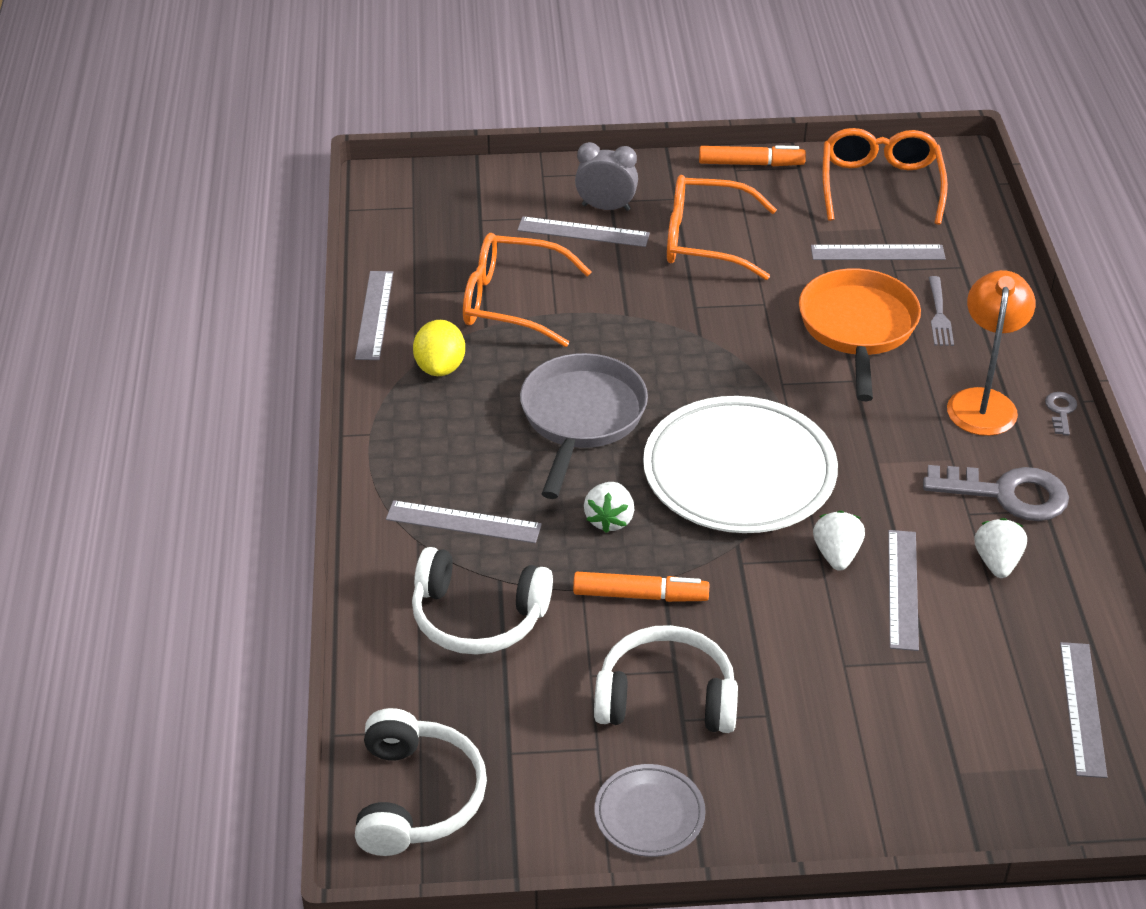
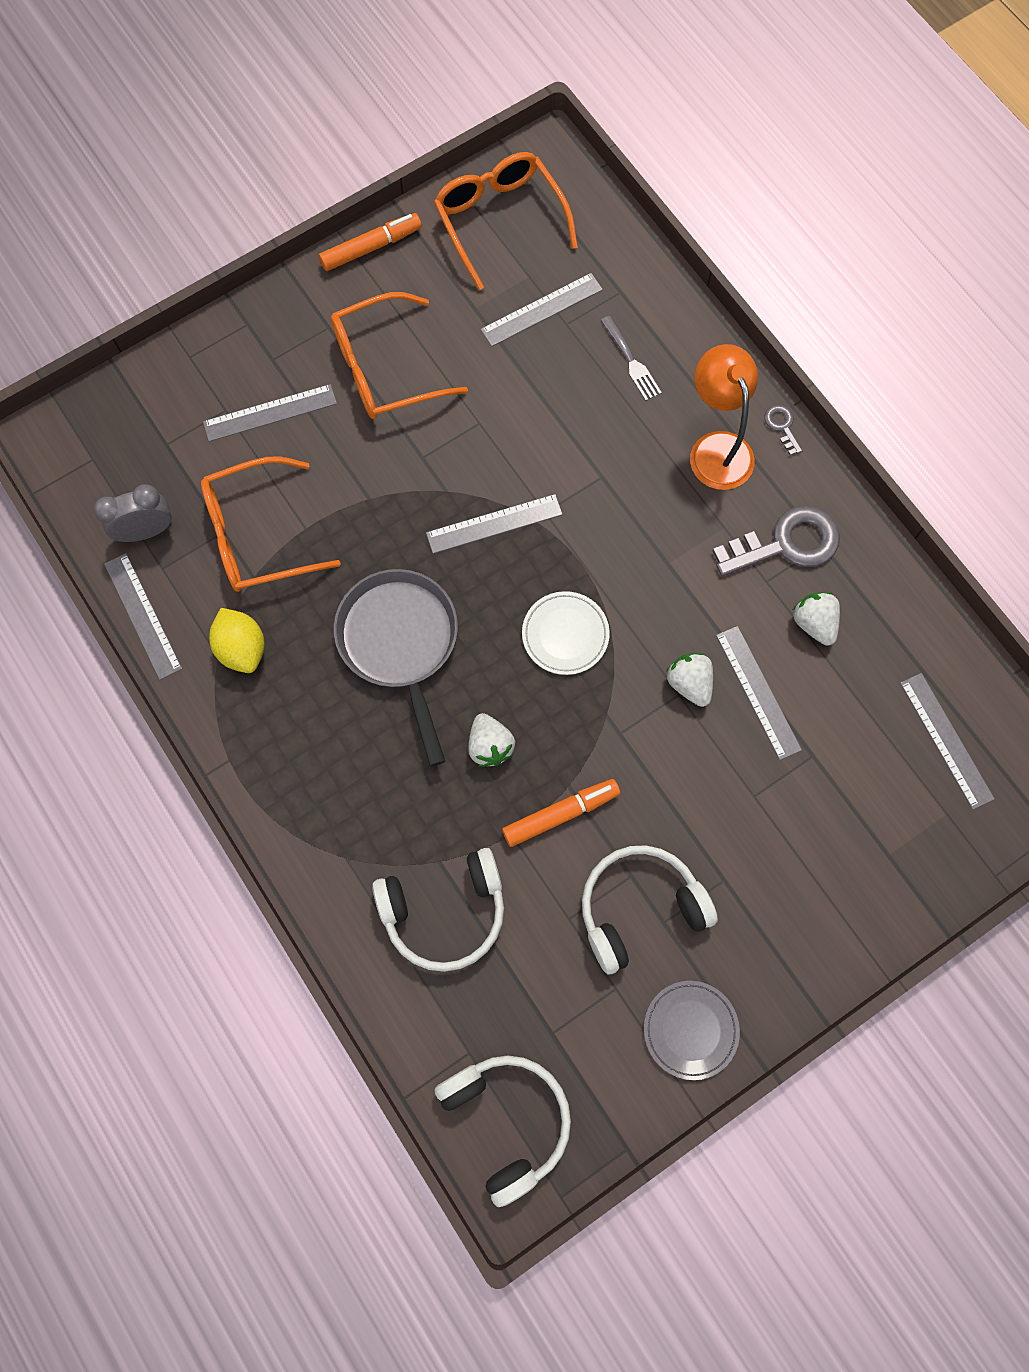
camera: 30 degrees left, 30 degrees up
grey ruler [386,500,542,543] -> grey ruler moved to [426,494,563,554]
grey clock [575,142,638,211] -> grey clock moved to [94,484,172,542]
white plate [643,396,838,533] -> white plate [522,591,610,675], size x0.48
orange pan [799,268,921,401] -> none

